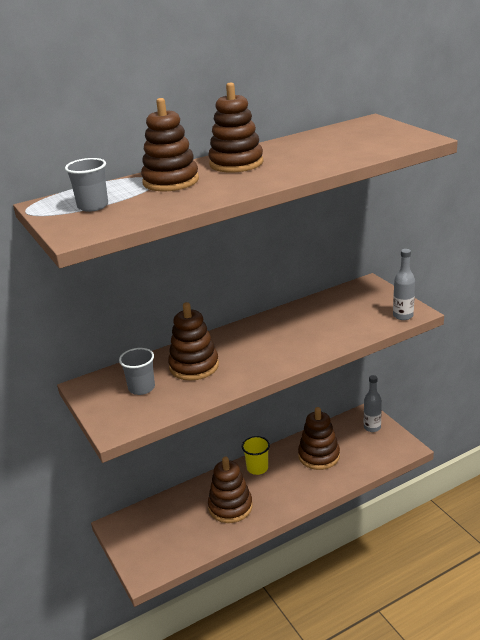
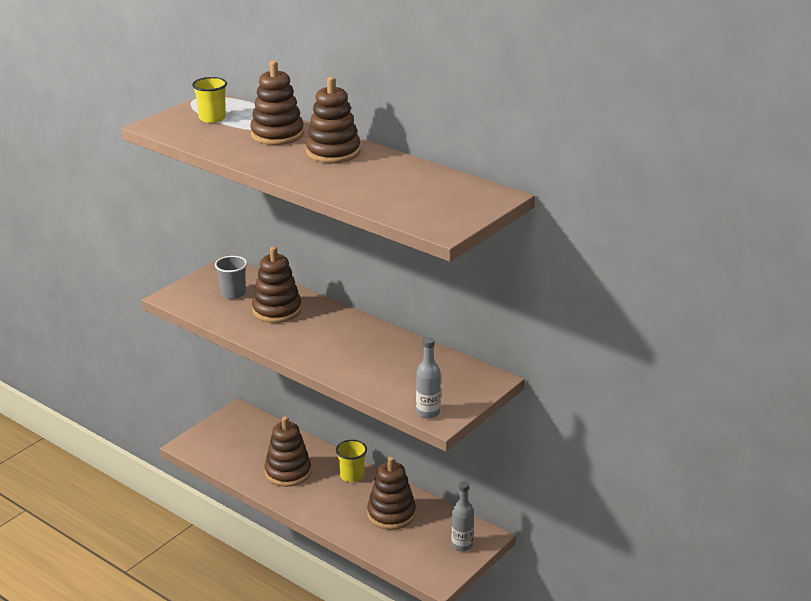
camera: 65 degrees right, 0 degrees up
grey cup [65,158,108,212] -> yellow cup [192,77,227,123]

